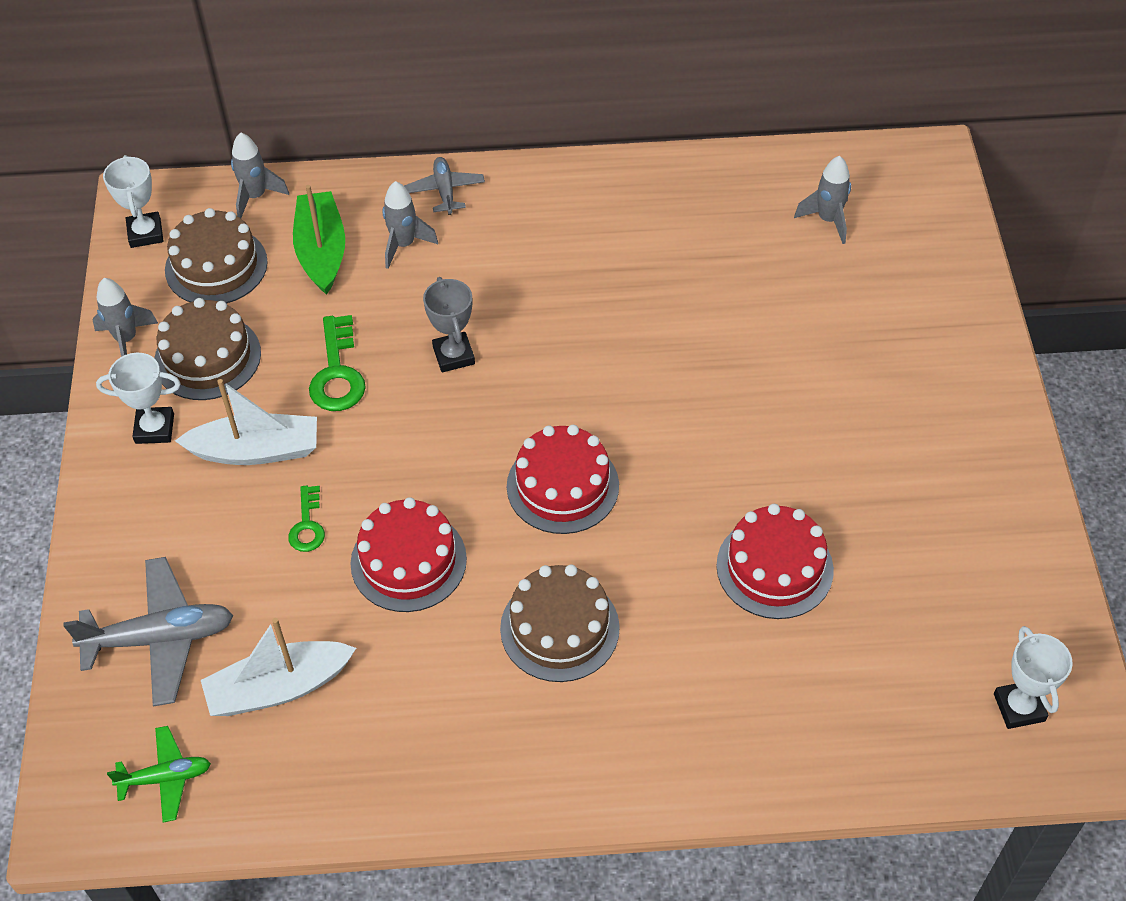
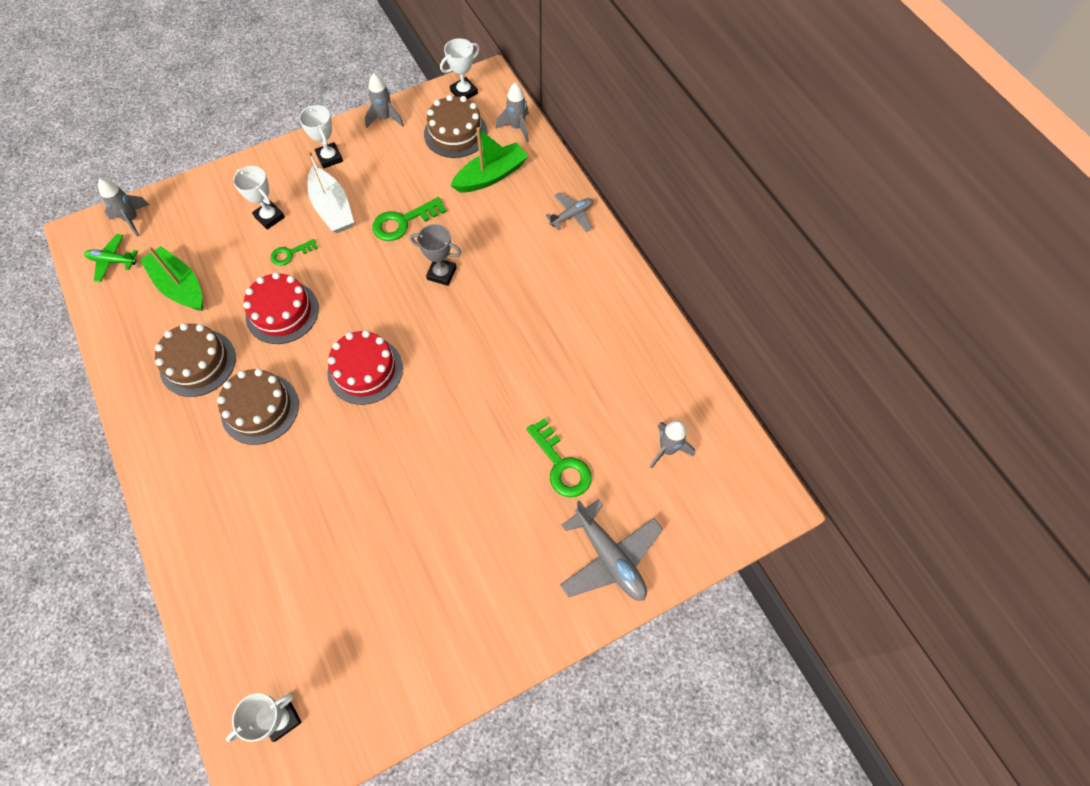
camera: 65 degrees right, 10 degrees up
grey plane [63,557,233,707] -> grey plane moved to [560,499,663,601]
green plane [107,726,211,823] -> green plane turned 135 degrees clockwise [84,234,138,282]
brown cake [154,298,261,400] -> brown cake moved to [155,323,236,397]
white boat [201,618,356,716] -> green boat [140,246,203,311]
grey rocket [383,181,438,269] -> grey rocket moved to [98,178,150,237]
grey trophy [423,277,475,372] -> grey trophy turned 60 degrees clockwise [410,224,461,286]
red cake [716,504,834,619] -> none
none -> white trophy [233,166,285,230]
none -> green key [526,418,592,497]

